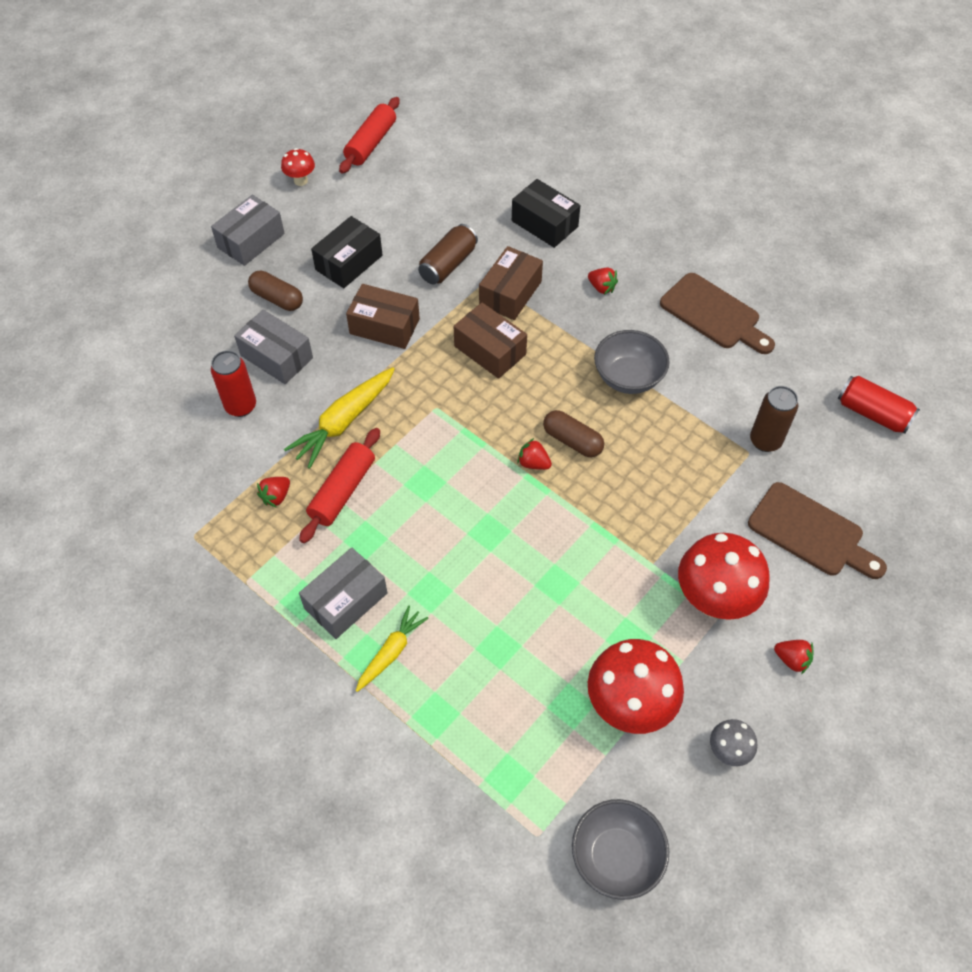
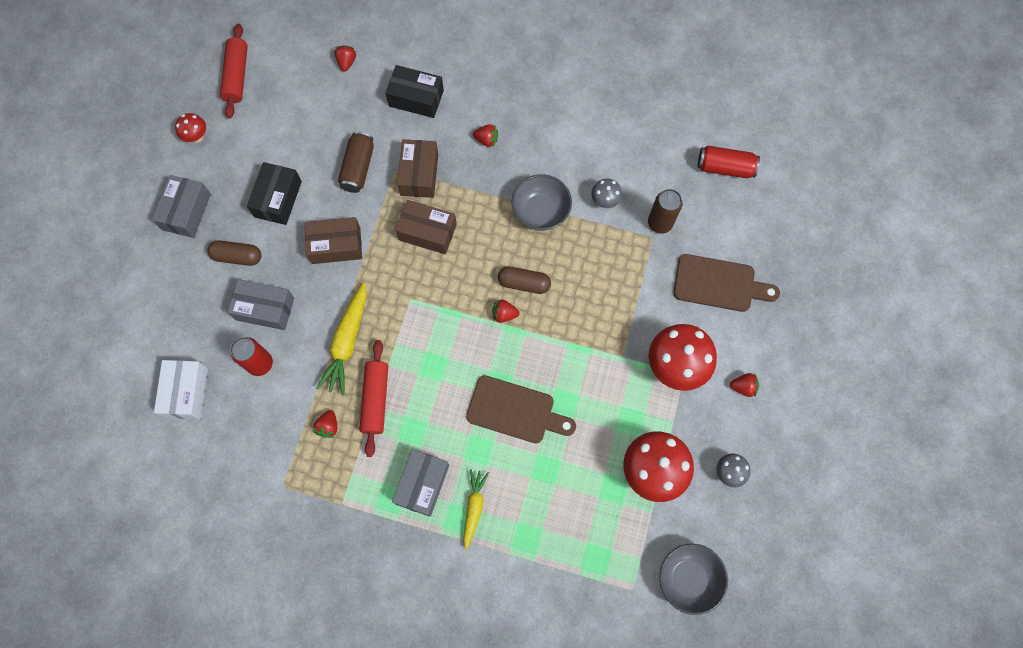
camera: 25 degrees left, 15 degrees up
brown cutting board [660,273,775,354] -> brown cutting board moved to [466,375,576,443]
none -> white box [154,360,208,419]
none -> red strawberry [334,45,356,71]
none -> grey mushroom [592,179,622,208]

